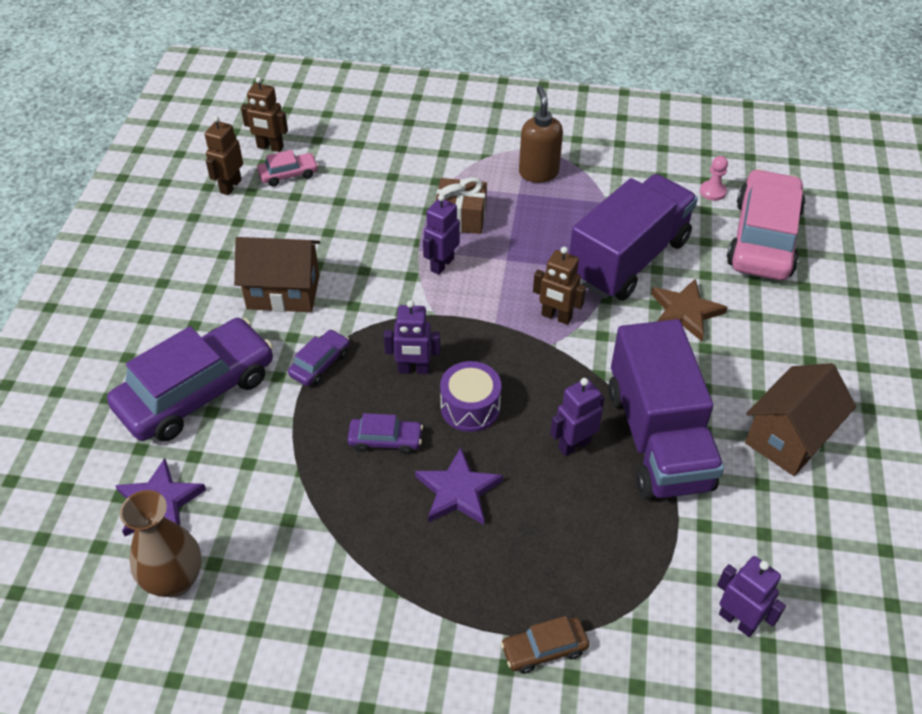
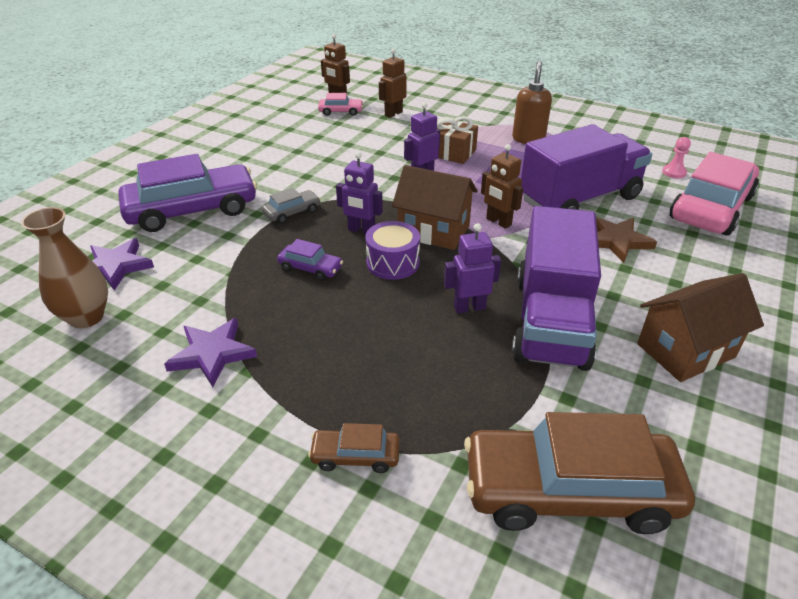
camera: 20 degrees right, 10 degrees down
brown robot [205,116,243,195] -> brown robot moved to [379,48,407,118]
brown house [234,237,320,312] -> brown house moved to [392,165,478,250]
purple car [288,329,350,386] -> grey car [262,188,321,224]
purple star [415,447,503,525] -> purple star moved to [164,318,257,387]
purple robot [717,556,786,637] -> brown car [464,412,695,534]

